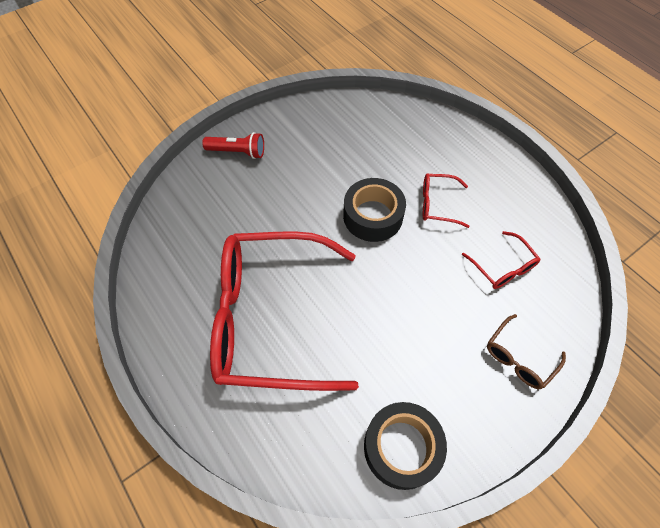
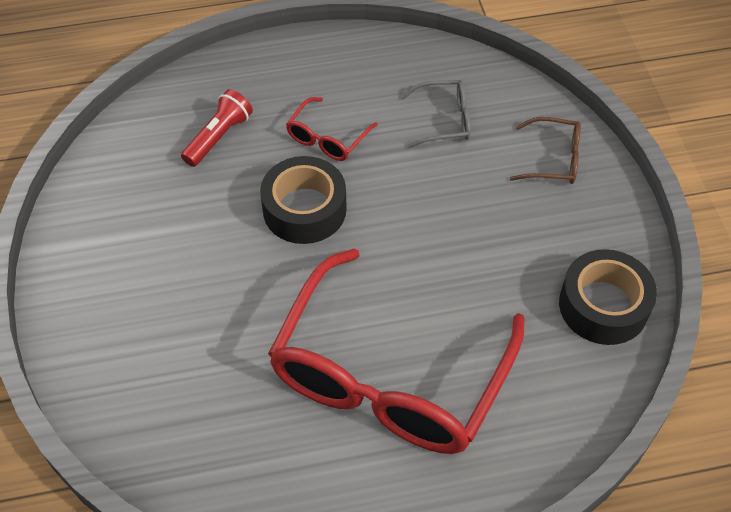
camera: 65 degrees left, 5 degrees down
red flashlight [202,132,264,159] -> red flashlight moved to [181,89,253,167]
red glasses [462,231,540,289] -> grey glasses [401,80,470,148]
brown glasses [487,314,566,389] -> brown glasses turned 60 degrees counterclockwise [510,117,581,184]

